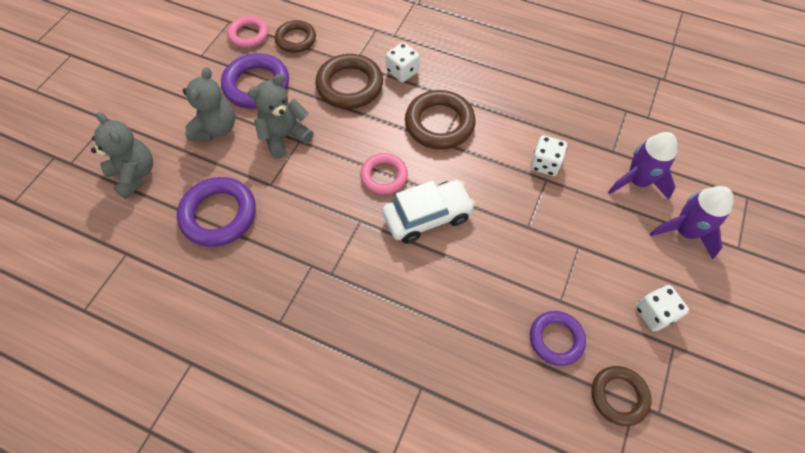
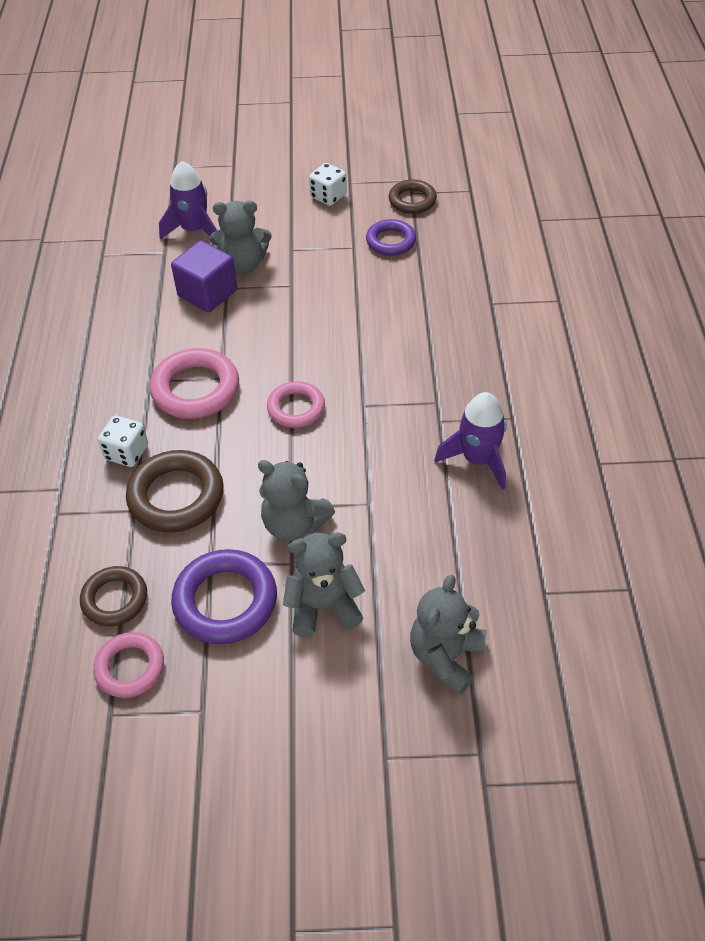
camera: 115 degrees left, 10 degrees down
purple ring [177,177,256,247] -> none
white car [382,180,475,244] -> none
brown ring [405,90,476,149] -> pink ring [150,348,239,419]
white dice [530,135,567,176] -> purple cube [171,240,237,313]
purple rocket [650,186,734,260] -> purple rocket moved to [434,392,507,490]
none -> grey teddy bear [210,201,272,274]

